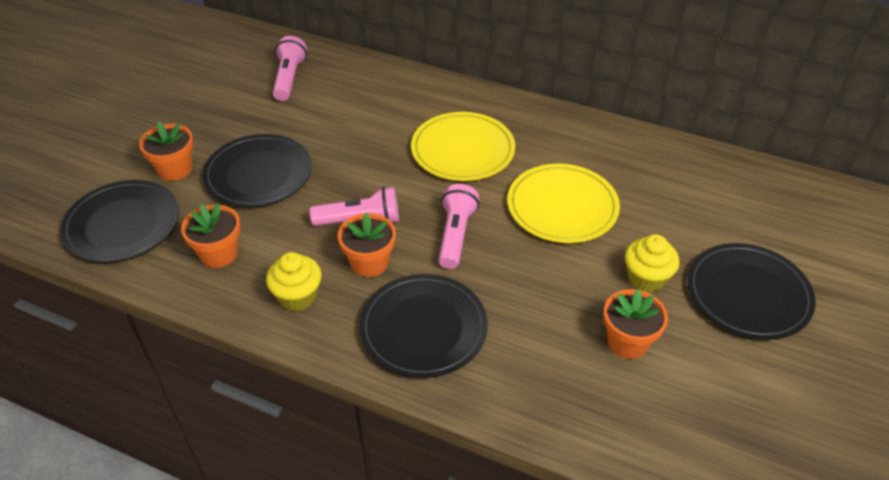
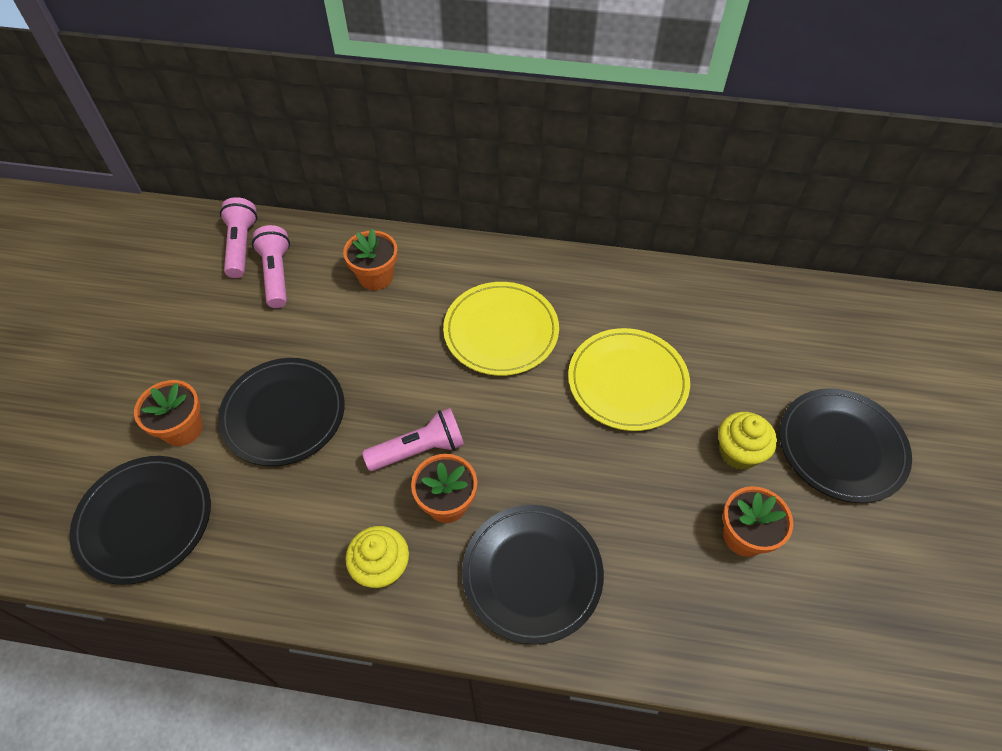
camera: 15 degrees left, 10 degrees up
orange flower pot [181,203,240,268] -> orange flower pot moved to [343,229,398,290]
pink flashlight [438,184,479,269] -> pink flashlight moved to [220,197,257,278]

